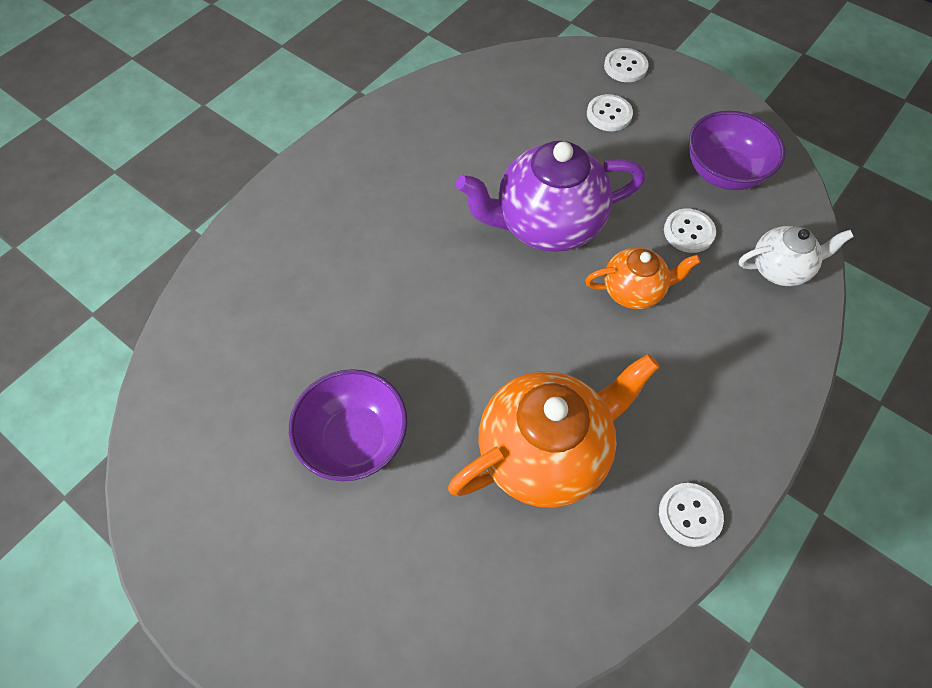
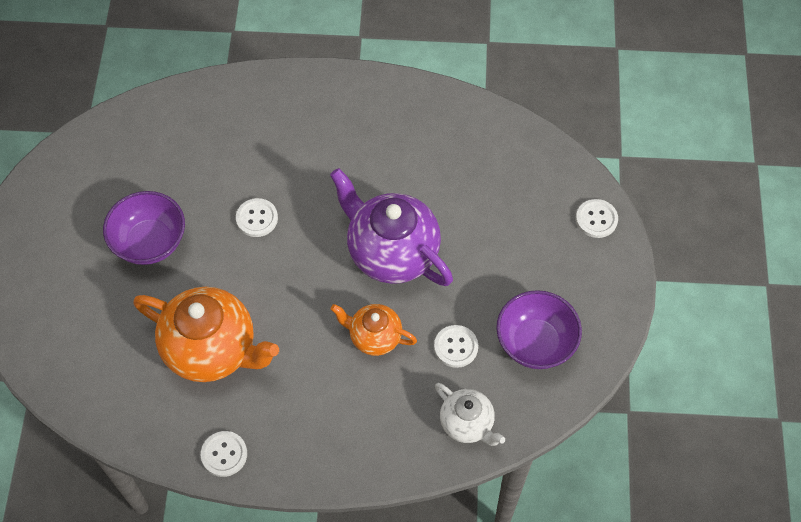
camera: 55 degrees right, 0 degrees up
orange teapot [585,248,701,309] -> orange teapot turned 150 degrees clockwise [331,304,417,356]
white button [587,94,633,131] -> white button moved to [236,198,278,237]

